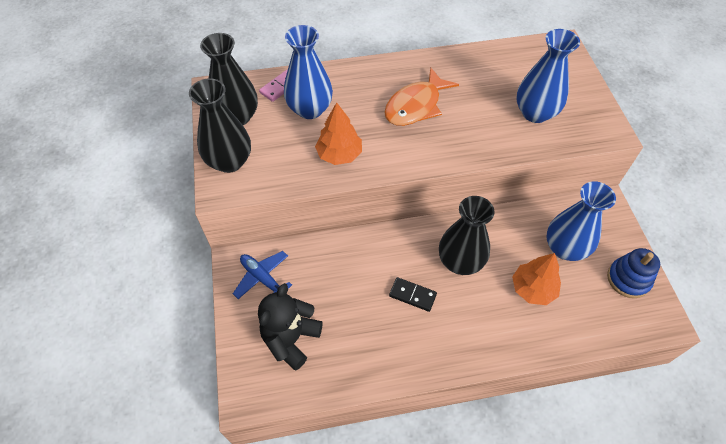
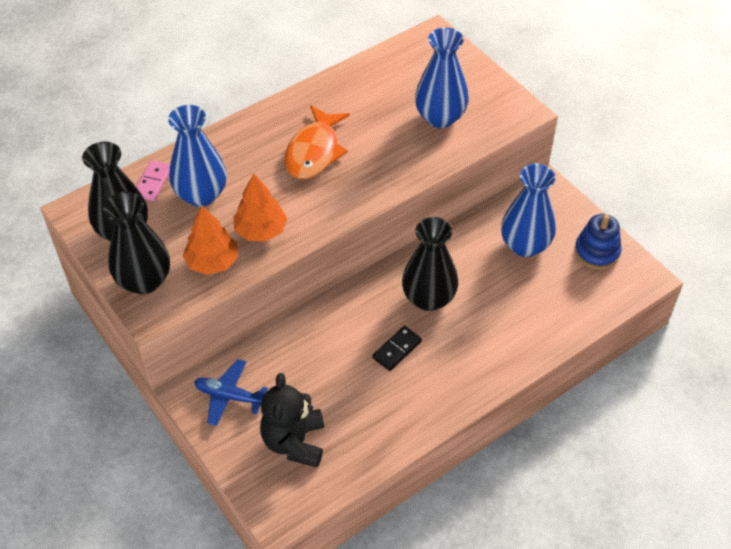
camera: 25 degrees left, 5 degrees down
black domino [389,277,437,312] -> black domino turned 45 degrees counterclockwise [372,326,422,371]
orange tree [512,253,561,305] -> orange tree moved to [183,206,238,275]

